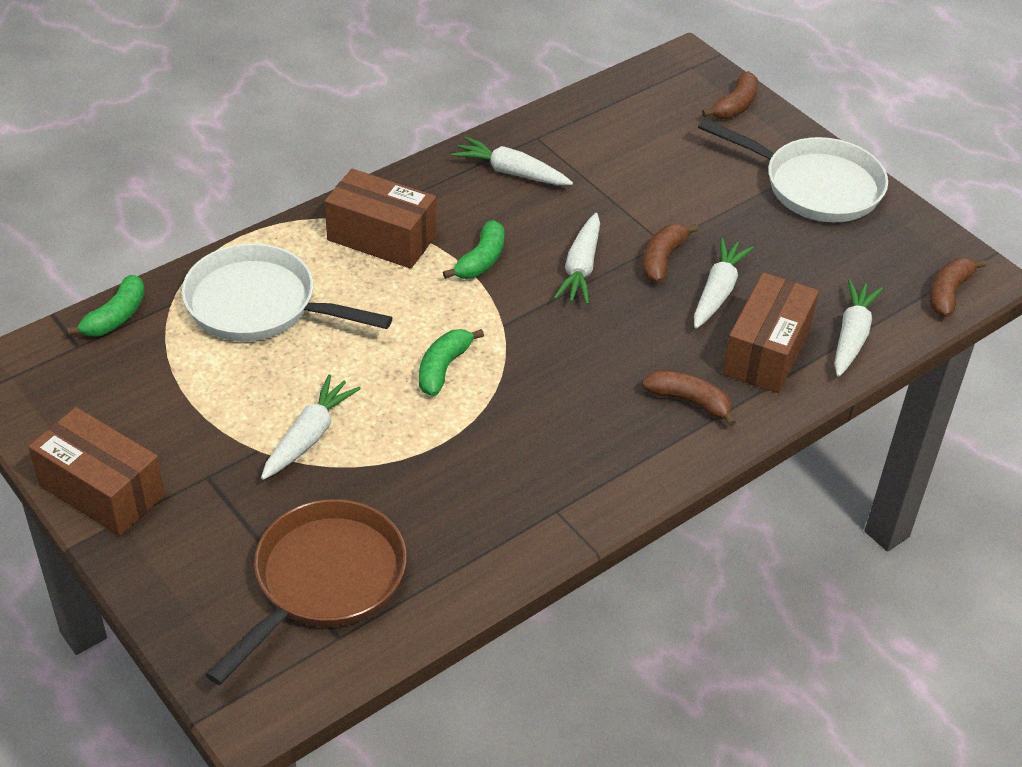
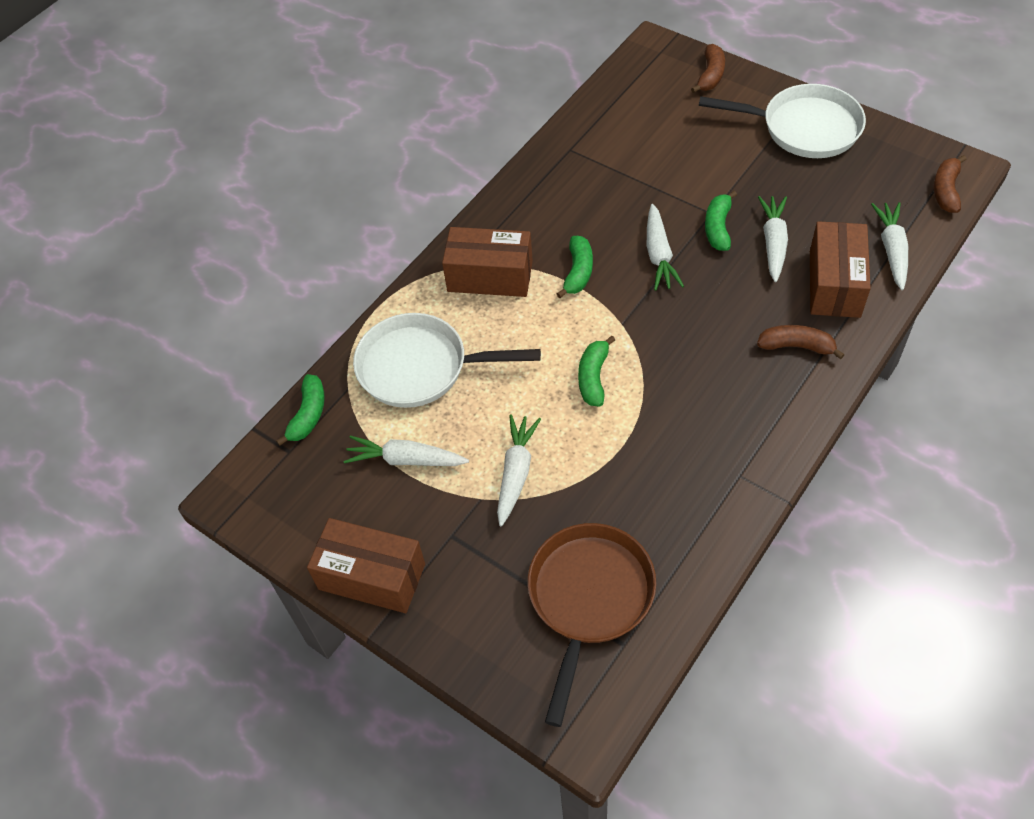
camera: 10 degrees left, 10 degrees up
white carrot [451,136,573,185] -> white carrot moved to [343,436,469,466]
brown banana [643,224,698,283] -> green banana [705,191,737,251]

